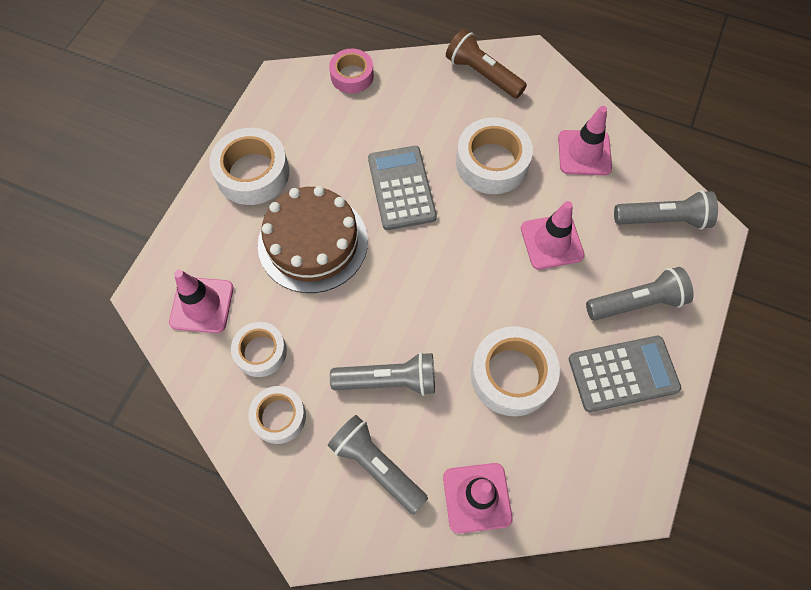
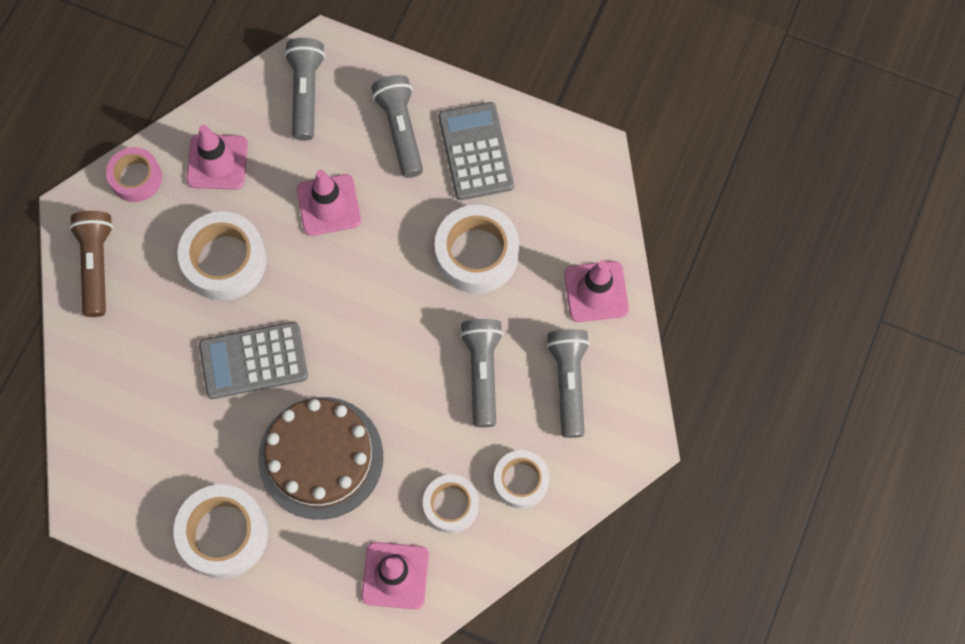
camera: 90 degrees left, 5 degrees up
grey flashlight [328,415,428,514] -> grey flashlight turned 135 degrees clockwise [546,329,590,438]
pink tape [329,49,374,93] -> pink tape moved to [106,147,162,202]
brown flashlight [446,29,527,99] -> brown flashlight turned 135 degrees clockwise [69,211,113,317]

